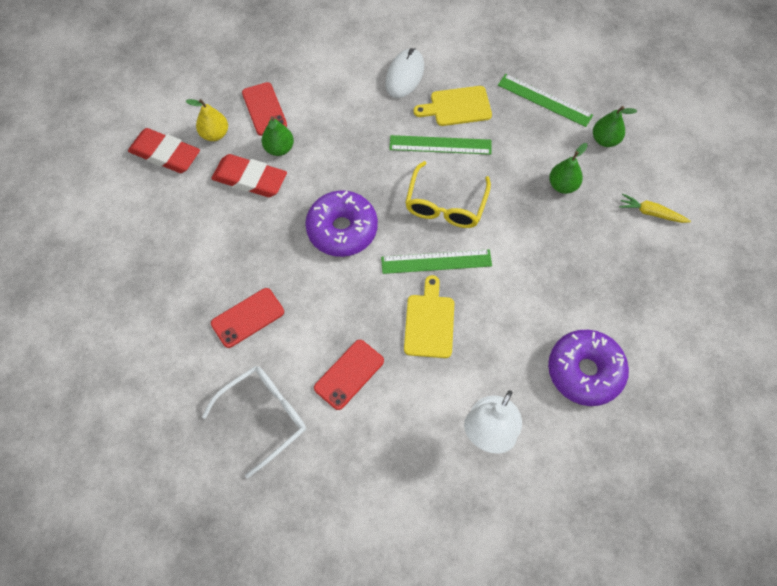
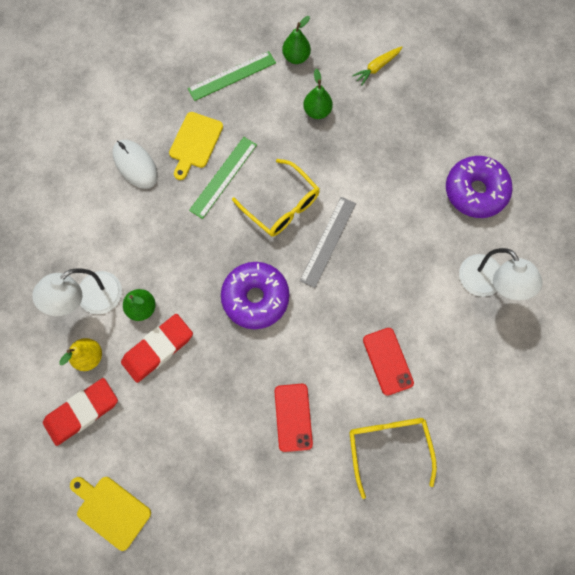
camera: 60 degrees left, 10 degrees up
white glasses [202,366,306,478] -> yellow glasses [349,418,437,499]
red phone [242,82,287,136] -> white lamp [32,268,122,316]
green ruler [381,249,492,274] -> grey ruler [300,197,356,288]
yellow cutting board [404,275,454,358] -> yellow cutting board moved to [70,477,151,551]

